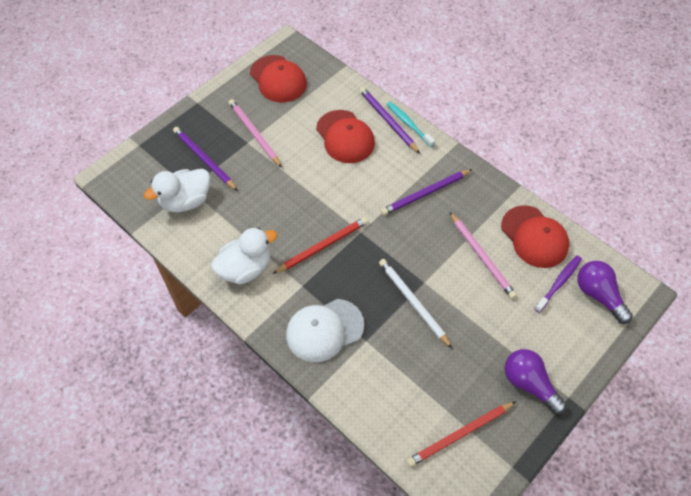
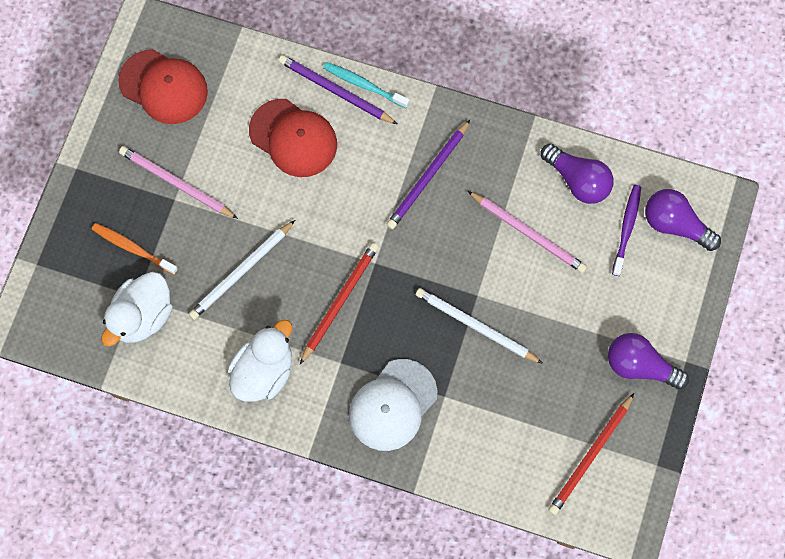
camera: 25 degrees left, 15 degrees up
purple pencil [173,127,238,191] -> orange toothbrush [92,223,178,275]
red cap [501,205,569,268] -> purple light bulb [541,144,613,204]
none -> white pencil [189,220,295,320]

